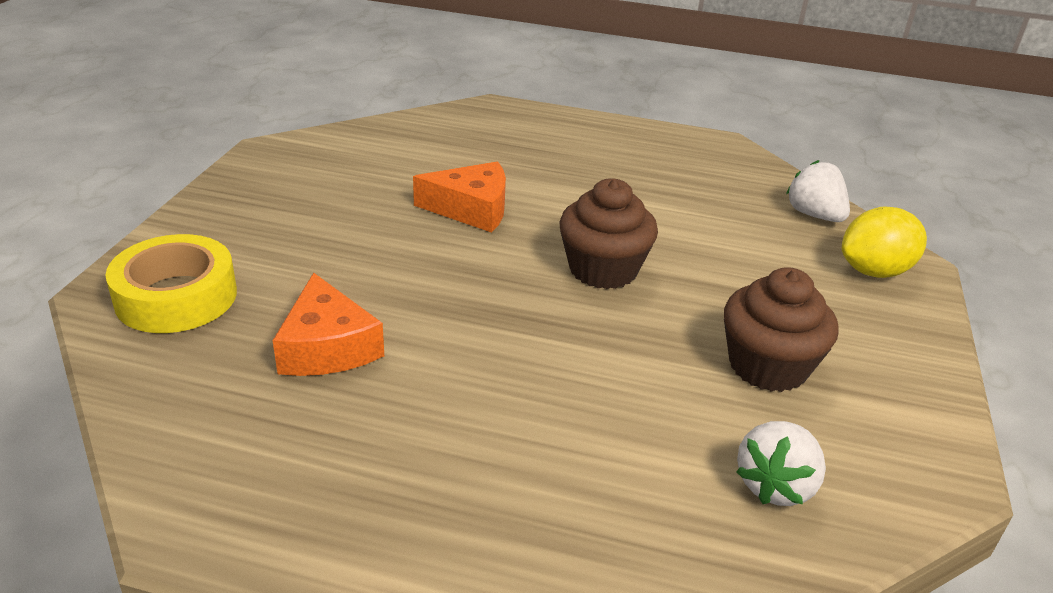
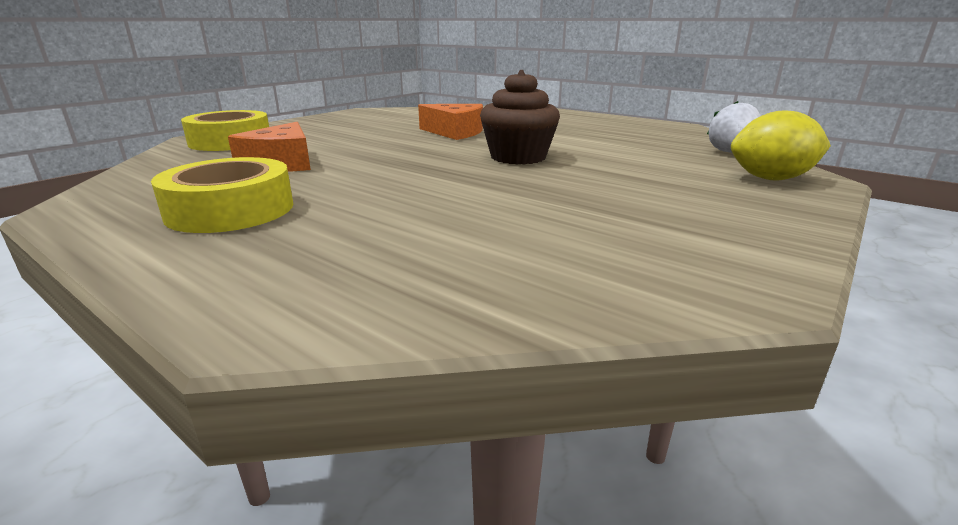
camera: 25 degrees right, 10 degrees down
brown cupcake [724,267,839,392] -> none
white strawberry [736,421,826,506] -> none
none -> yellow tape [151,157,293,233]

